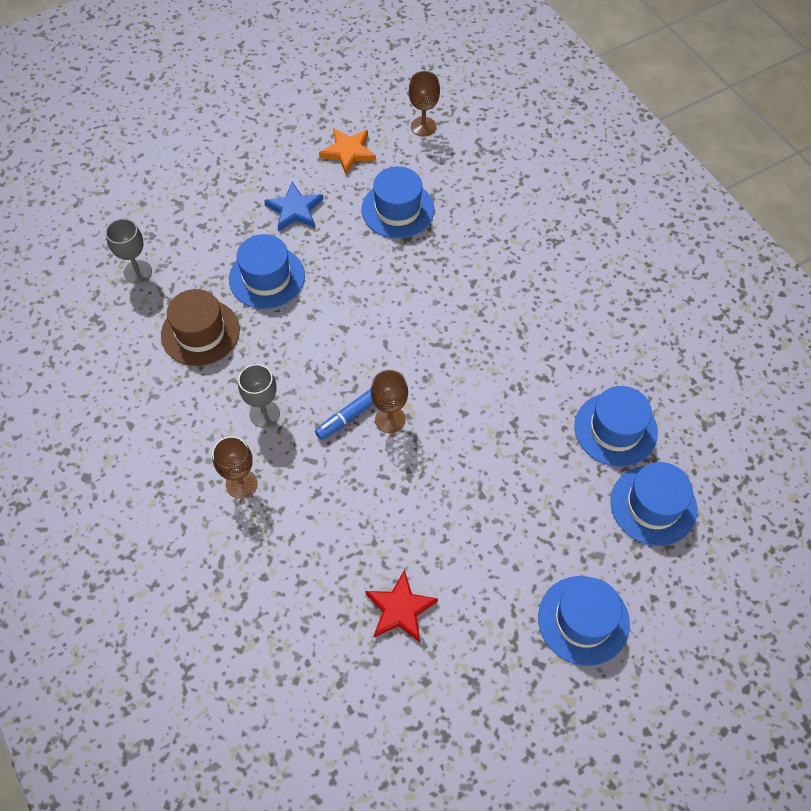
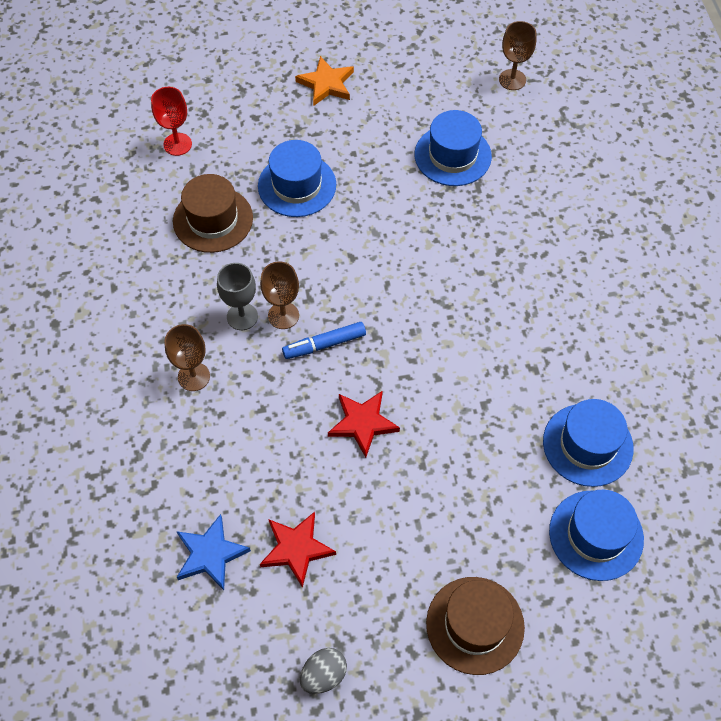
camera: 20 degrees right, 0 degrees up
grey goblet [106,219,152,284] -> red goblet [151,87,192,156]
blue star [264,182,324,231] -> blue star moved to [176,514,251,590]
orange star [319,128,376,174] -> orange star moved to [295,56,354,106]
brown goblet [371,370,408,433] -> brown goblet moved to [260,261,299,329]
blue hat [538,576,630,666] -> brown hat [426,577,525,675]
none -> grey egg [300,648,347,694]
none -> red star [328,391,400,458]

